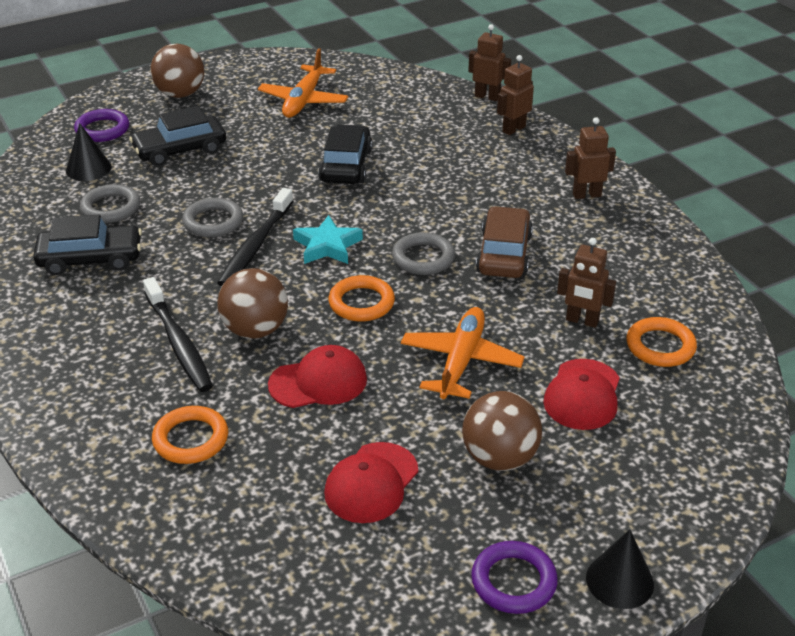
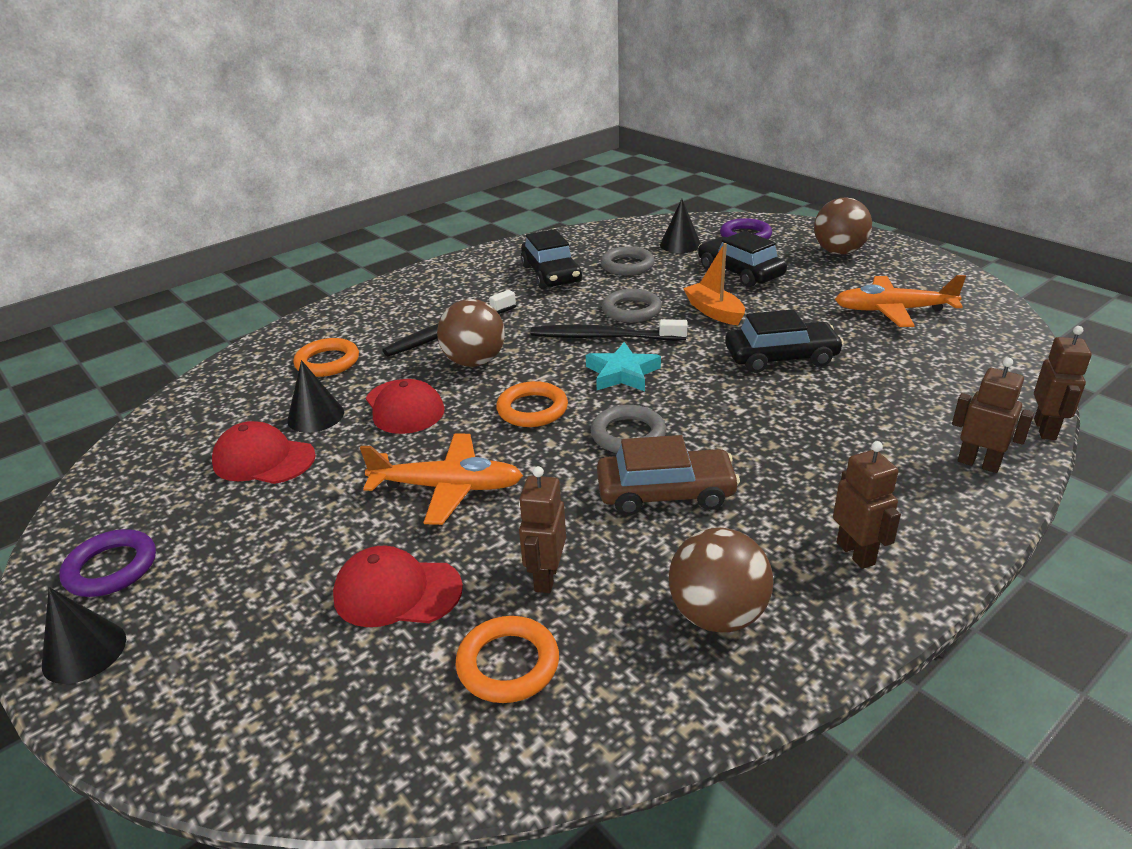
camera: 80 degrees right, 5 degrees down
brown ball [462,391,542,471] -> brown ball moved to [669,528,773,632]
none -> black cone [287,360,344,433]
none -> orange boat [683,243,745,325]

